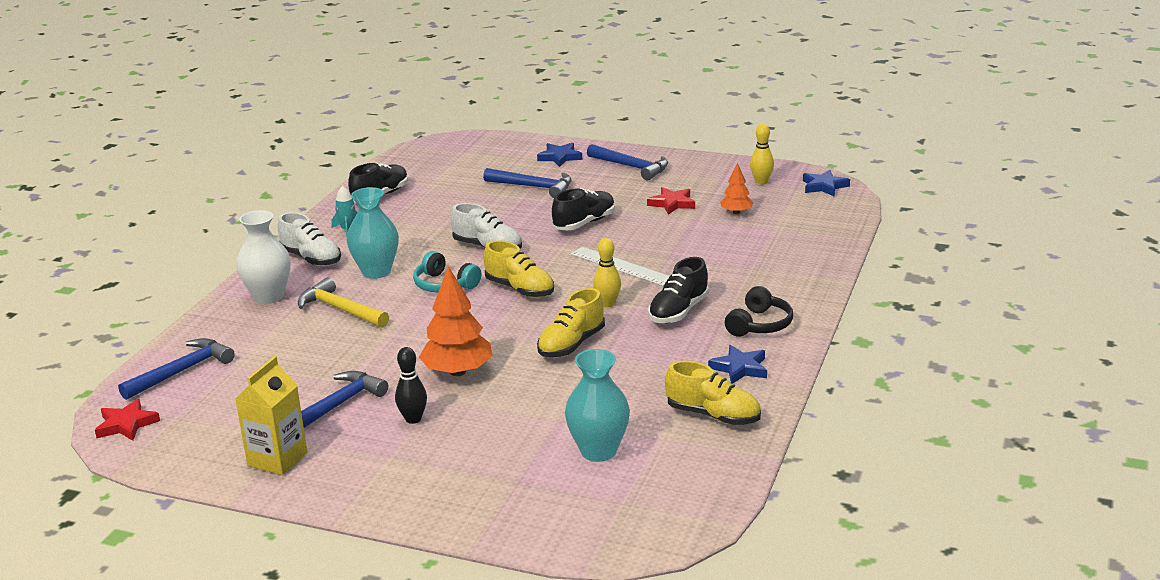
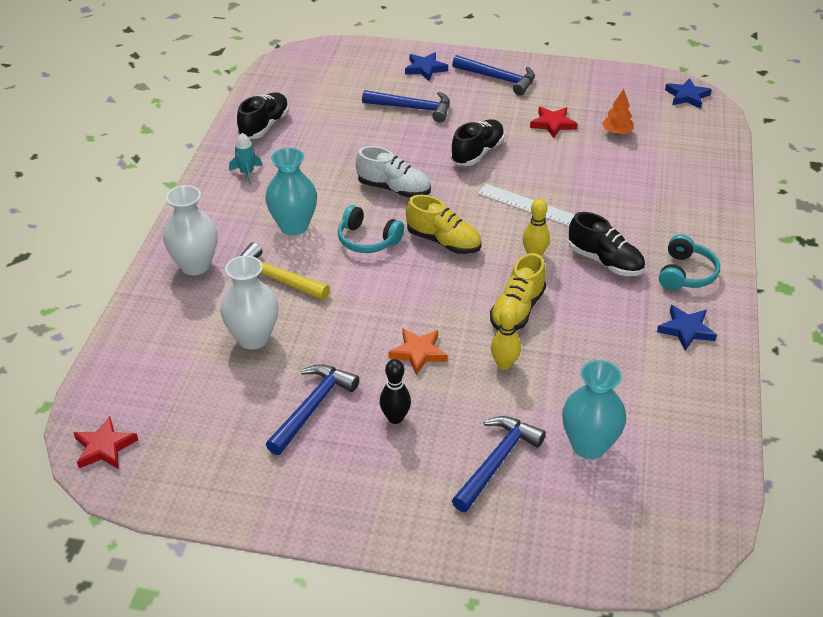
camera: 10 degrees left, 15 degrees up
blue hammer [118,338,235,400] -> blue hammer moved to [452,416,546,512]
yellow carton [235,356,307,475] -> none
white shoe [278,212,341,266] -> none
orange tree [419,266,492,376] -> orange star [389,328,448,376]
black shoe [648,257,709,324] -> black shoe turned 75 degrees counterclockwise [569,212,645,276]
yellow shoe [665,361,761,425] -> none
black headphones [725,286,793,337] -> turquoise headphones [659,234,720,290]
yellow bowling pin [750,124,774,185] -> yellow bowling pin moved to [491,306,521,370]
none -> white vase [220,255,278,349]

